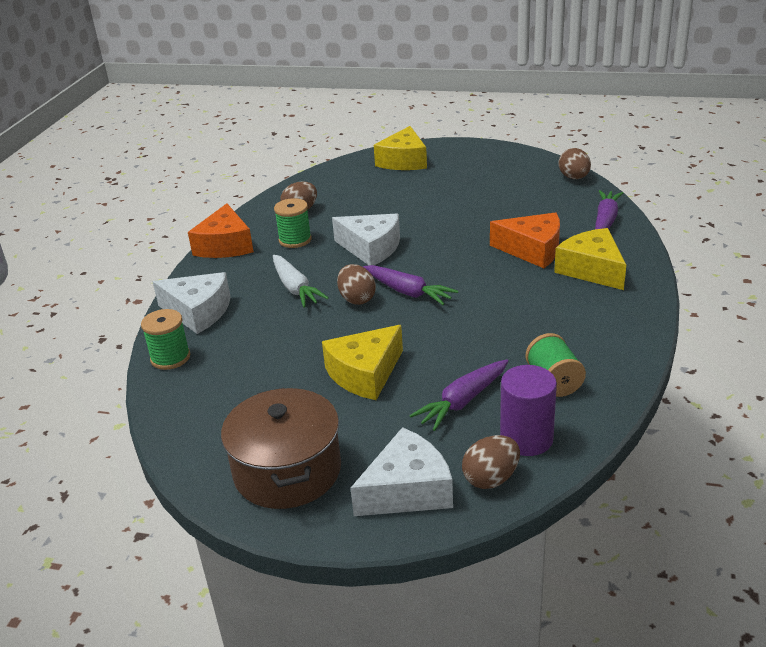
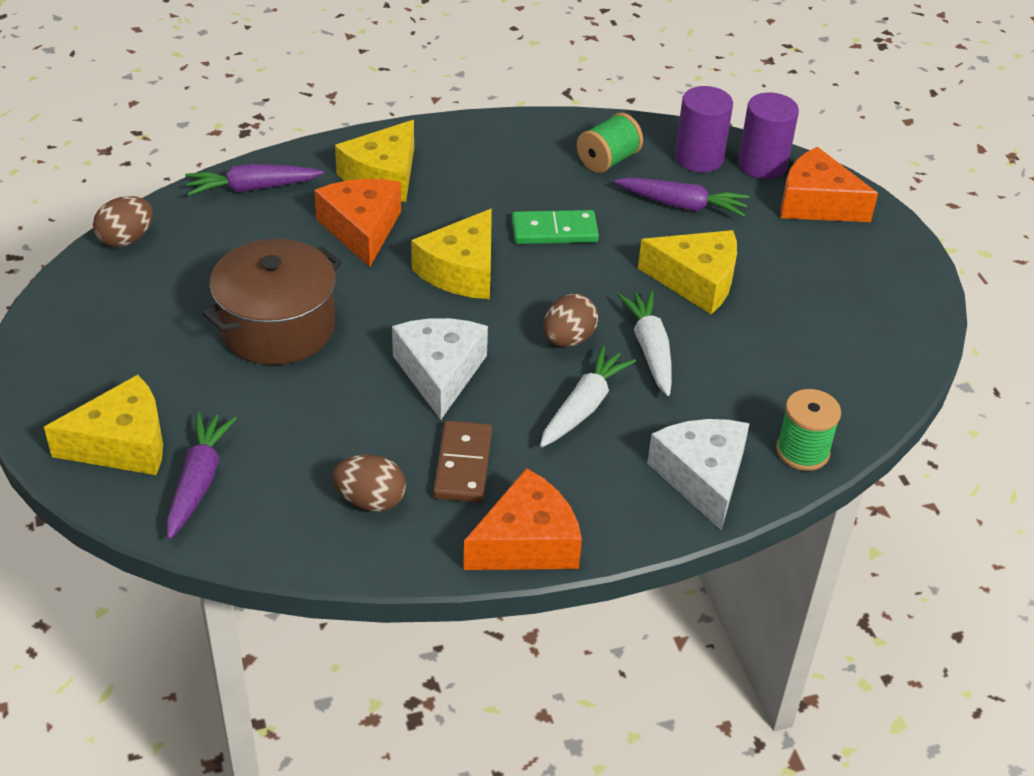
camera: 125 degrees left, 10 degrees up
brown pot [221,387,341,509] -> brown pot moved to [202,239,342,365]
green spool [274,198,312,248] -> brown domino [433,421,492,503]
white cheese [350,427,453,516] -> orange cheese [781,147,878,222]
purple carrot [363,265,458,305] -> purple carrot moved to [166,412,237,539]
brown egg [462,435,520,489] -> purple cylinder [738,92,799,179]
none -> yellow cheese [411,209,492,299]
none -> green domino [512,210,599,244]
none -> white carrot [617,290,672,396]

